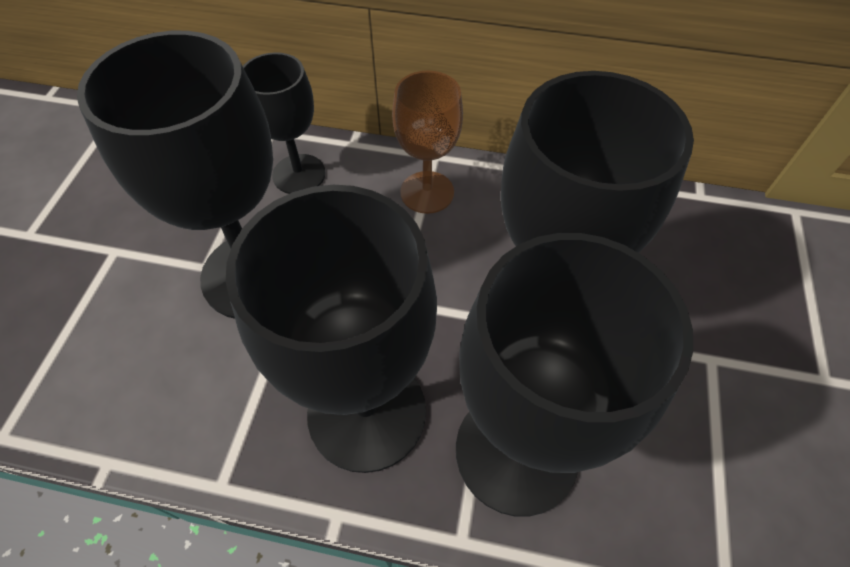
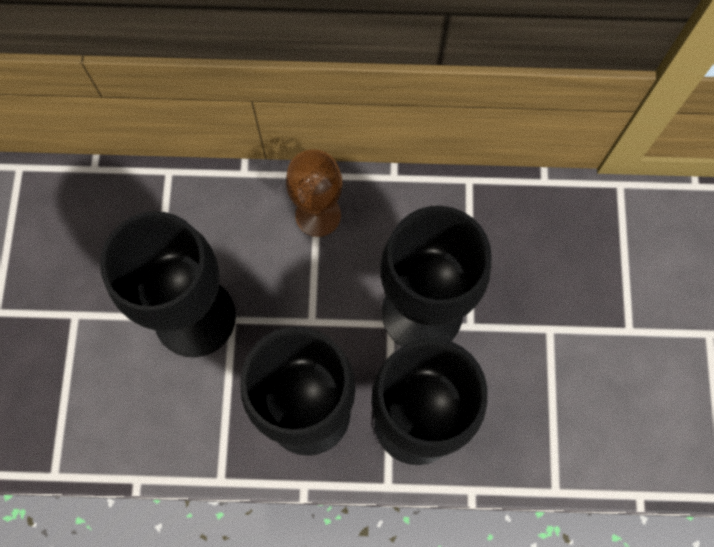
camera: 10 degrees left, 15 degrees up
black goblet [243,52,326,194] -> none

